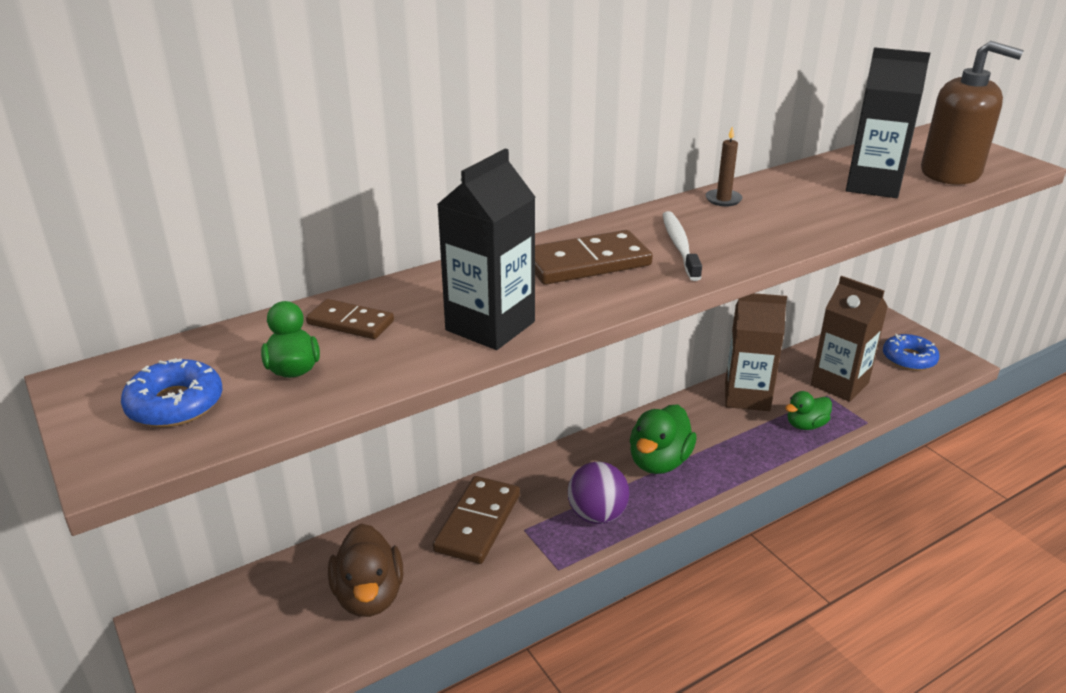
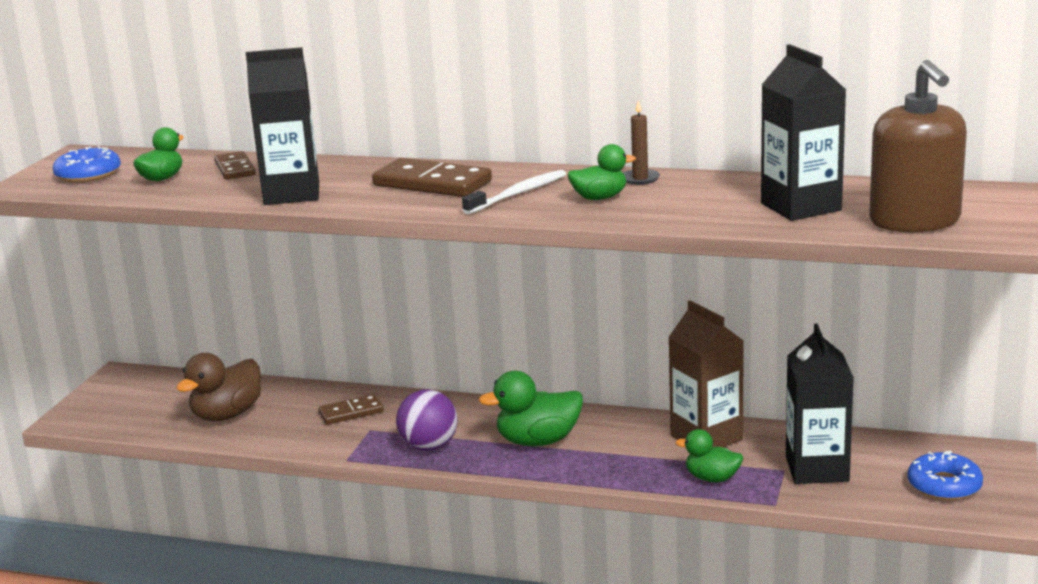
camera: 50 degrees right, 10 degrees down
brown domino [433,476,520,564] -> brown domino [318,394,384,425], size x0.60
brown carton [811,276,888,402] -> black carton [786,324,854,484]
none -> green duck [567,144,636,200]

